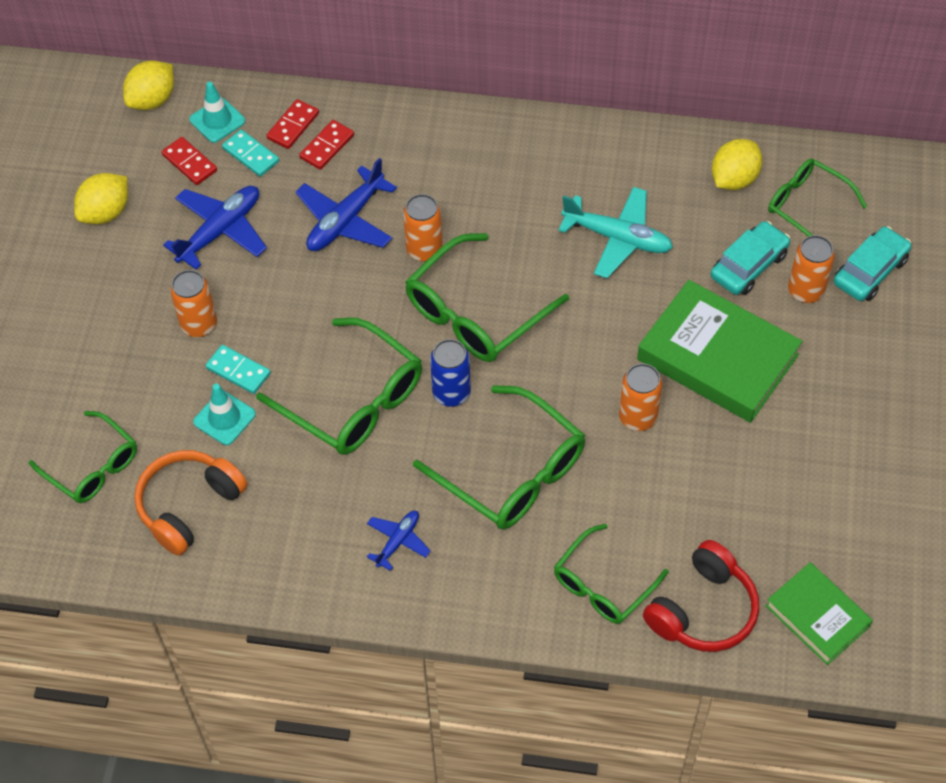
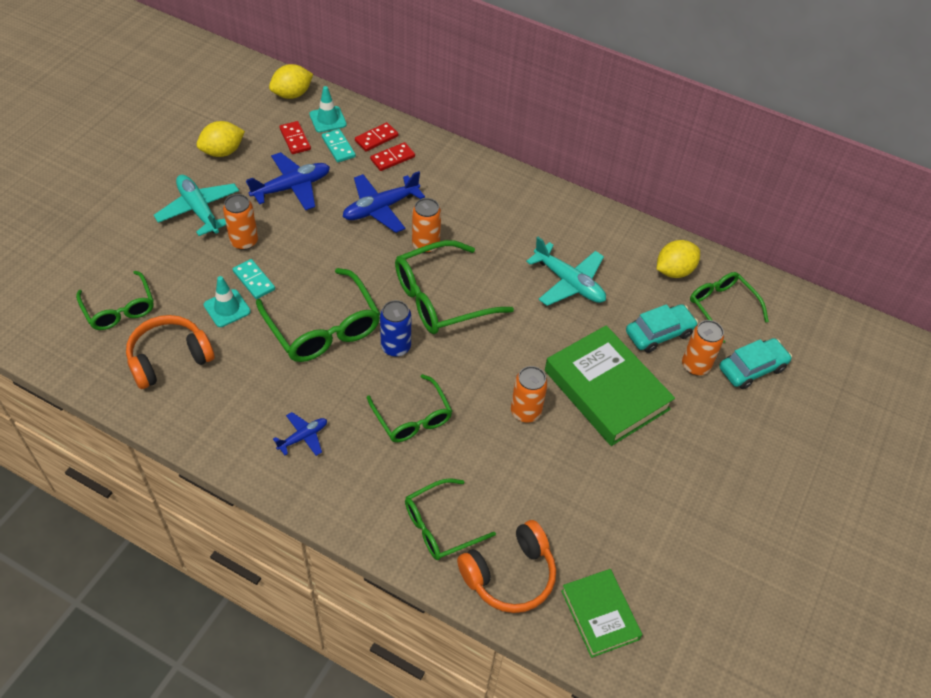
camera: 15 degrees right, 5 degrees down
green glasses [413,385,585,530] -> green glasses [367,374,452,442], size x0.65
red headphones [643,540,759,652] -> orange headphones [457,520,556,613]
none -> turquoise plane [154,175,239,236]

